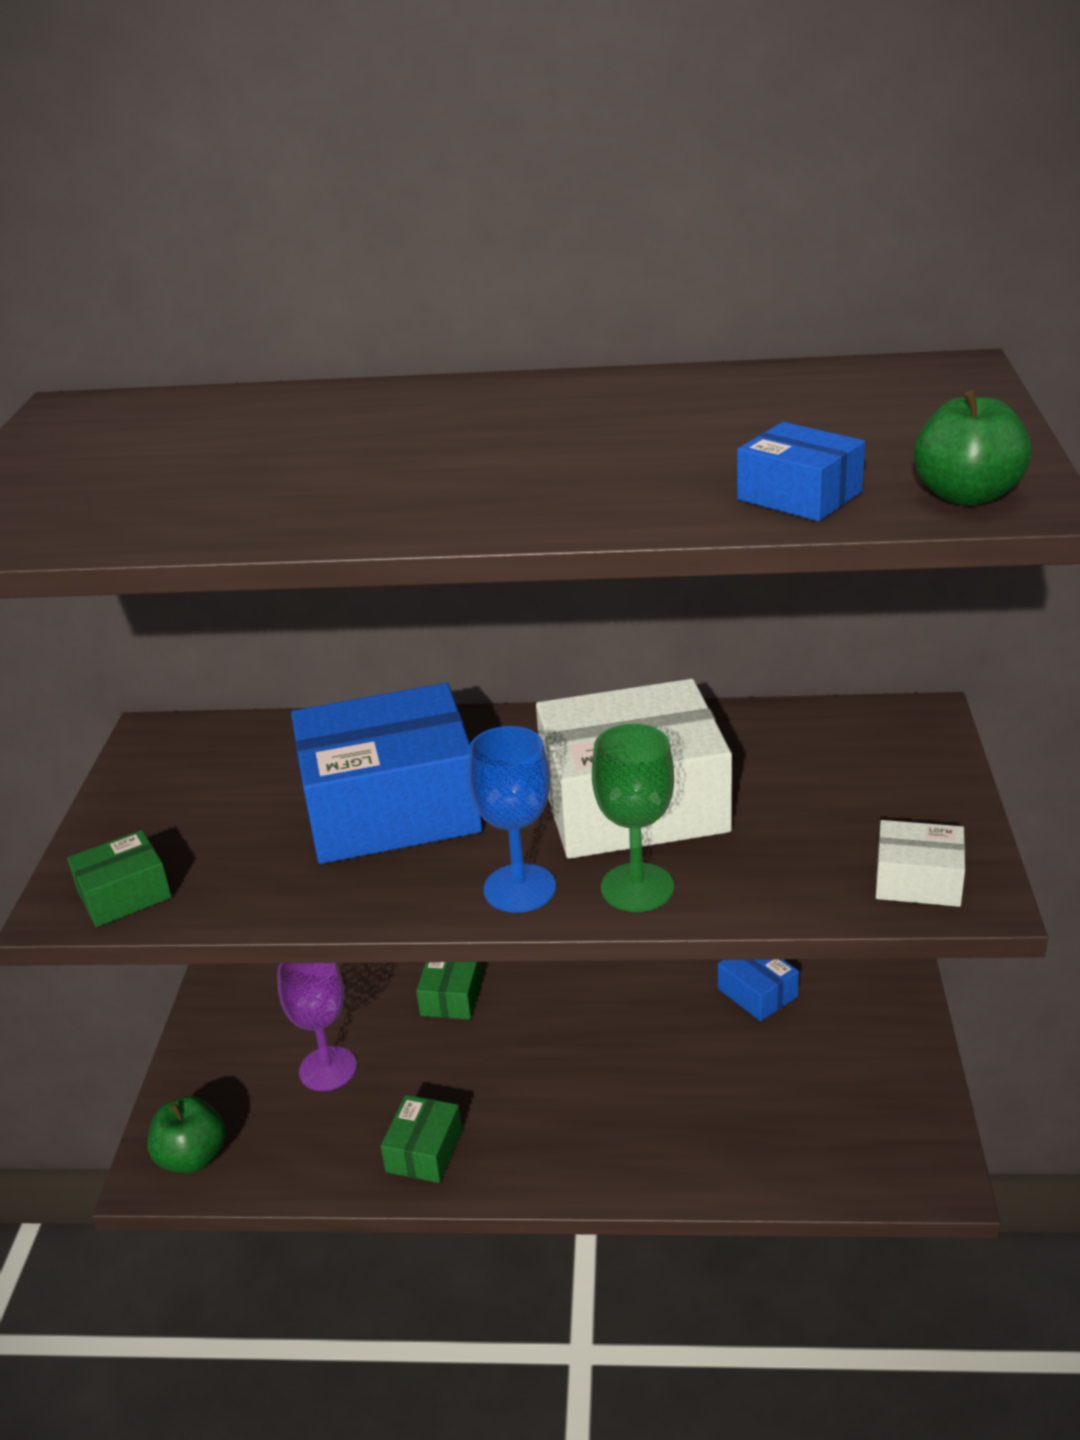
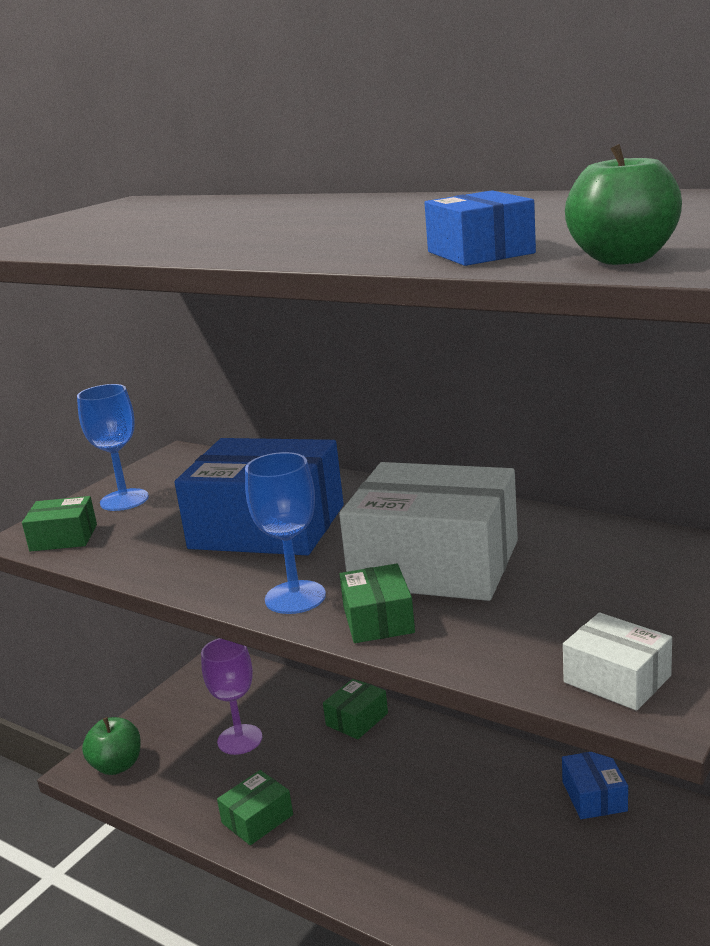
camera: 30 degrees right, 10 degrees down
green goblet [592,724,674,912] -> green box [339,564,415,643]
none -> blue goblet [77,384,149,511]

